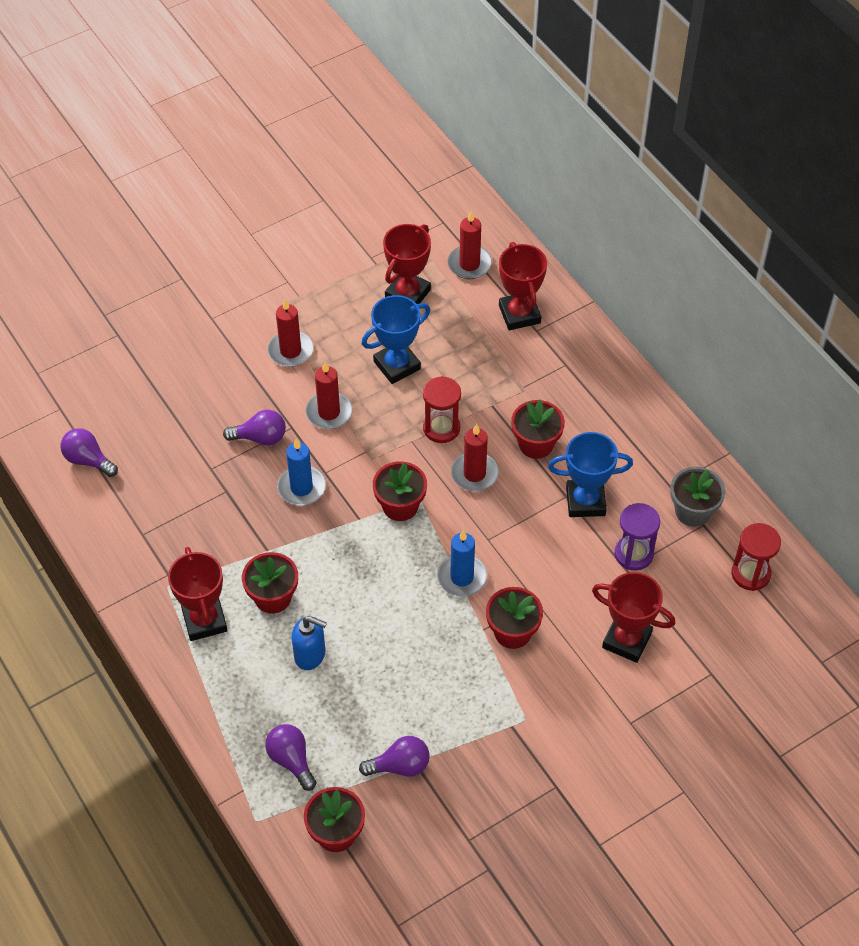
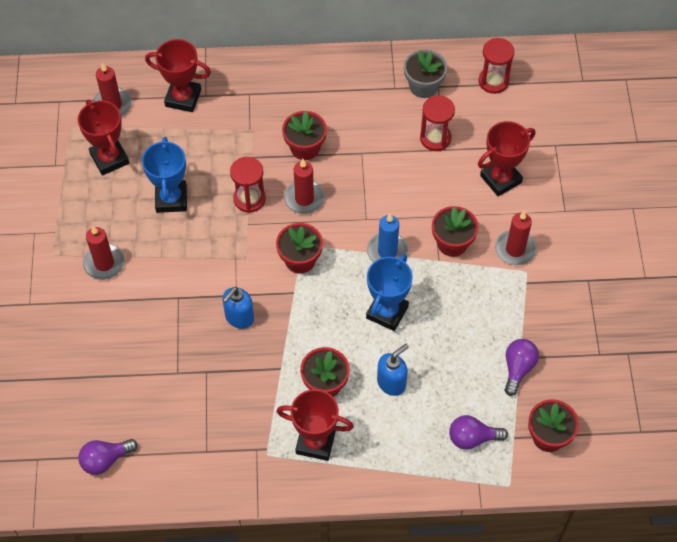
camera: 60 degrees left, 5 degrees up
purple light bulb [223,410,286,446] -> none
blue candle [277,438,326,506] -> blue soap dispenser [223,287,254,329]
red candle [305,362,352,429] -> red candle moved to [495,211,537,266]
blue trophy [548,432,633,517] -> blue trophy moved to [366,254,413,331]
purple hourglass [615,503,660,571] -> red hourglass [420,95,455,151]

